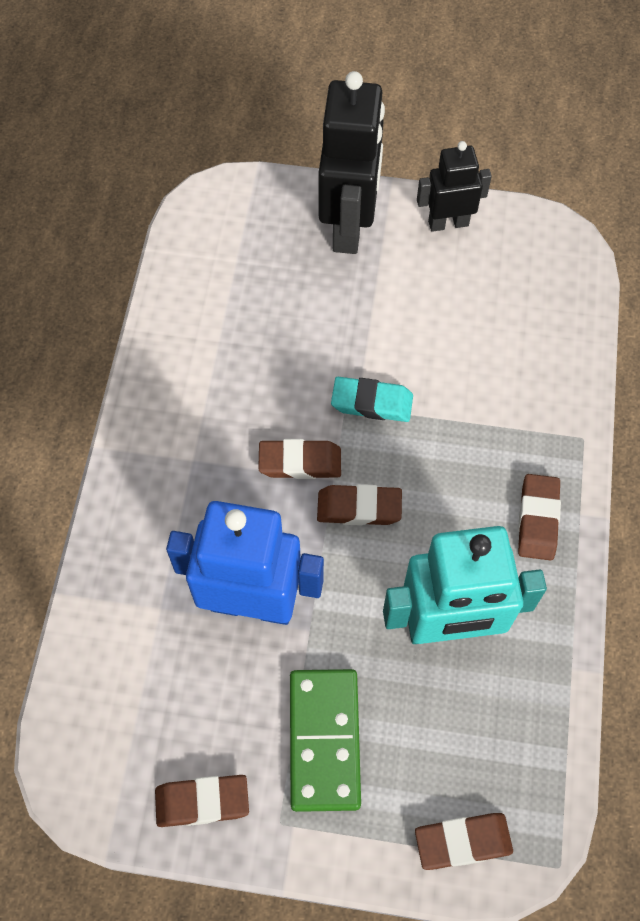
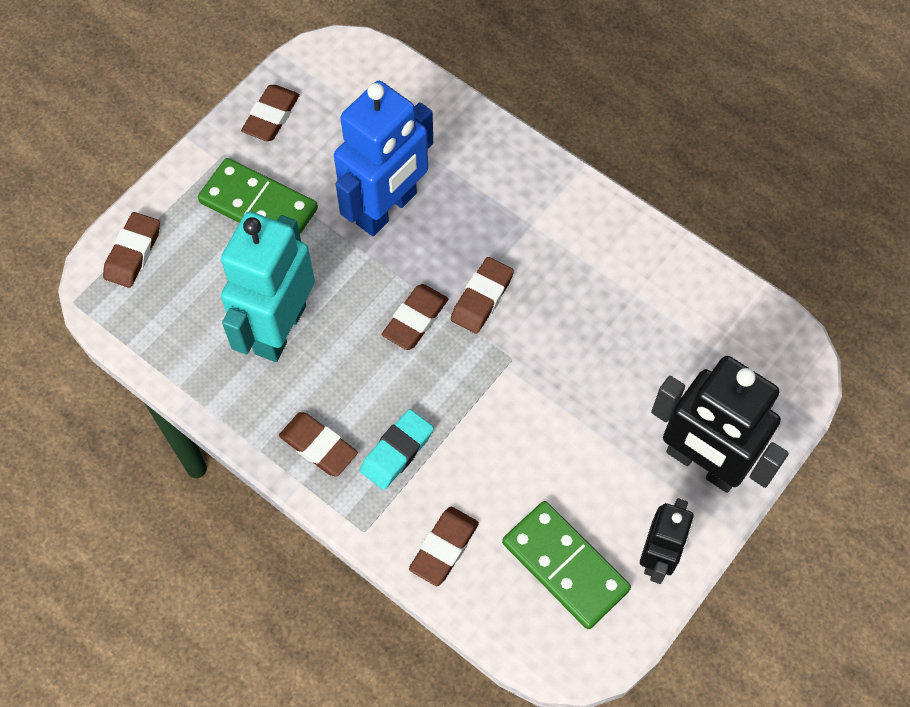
camera: 120 degrees right, 0 degrees up
turquoise eraser [331,377,413,422] -> turquoise eraser moved to [360,409,434,490]
none -> brown eraser [409,507,479,586]
none -> green domino [502,501,631,629]

